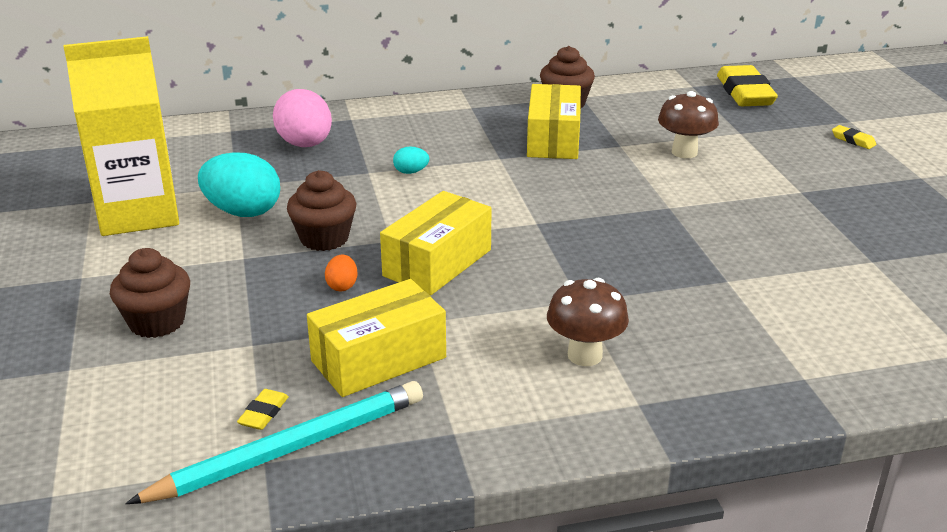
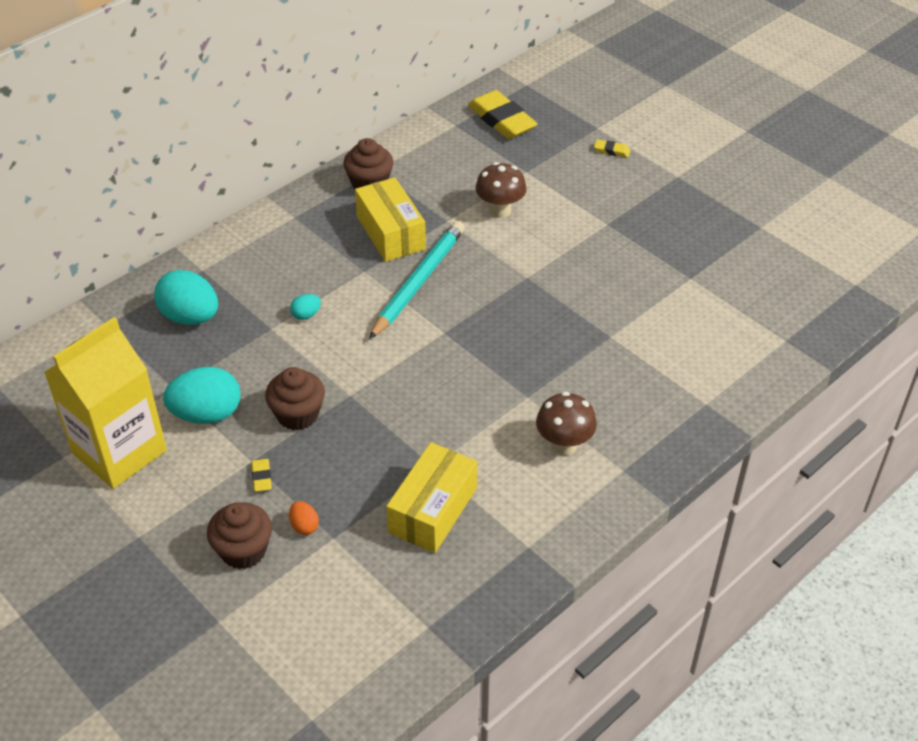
camera: 30 degrees left, 15 degrees up
turquoise pencil [125,381,423,504] -> turquoise pencil moved to [369,221,465,339]
yellow eraser [237,389,289,430] -> yellow eraser moved to [251,459,272,492]
pink egg [273,89,332,147] -> turquoise egg [154,270,218,325]
orange egg [325,254,358,291] -> orange egg moved to [289,501,319,535]
yellow box [380,191,492,295] -> none

